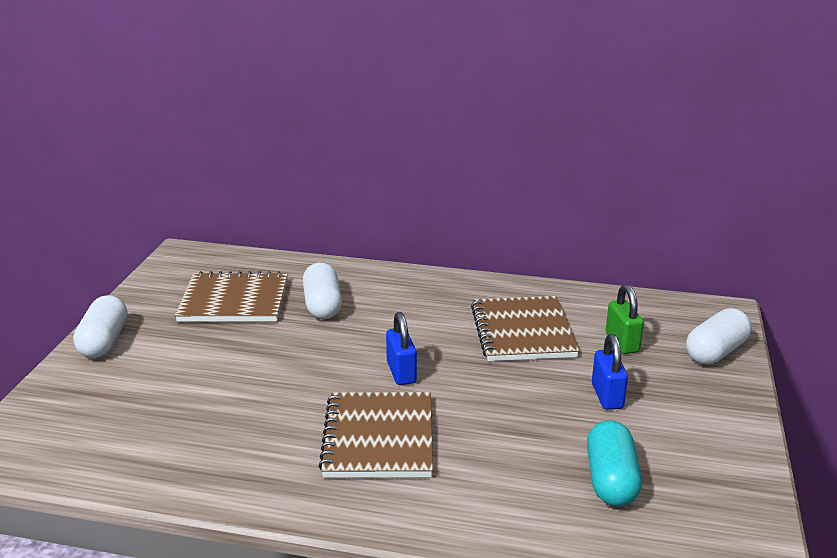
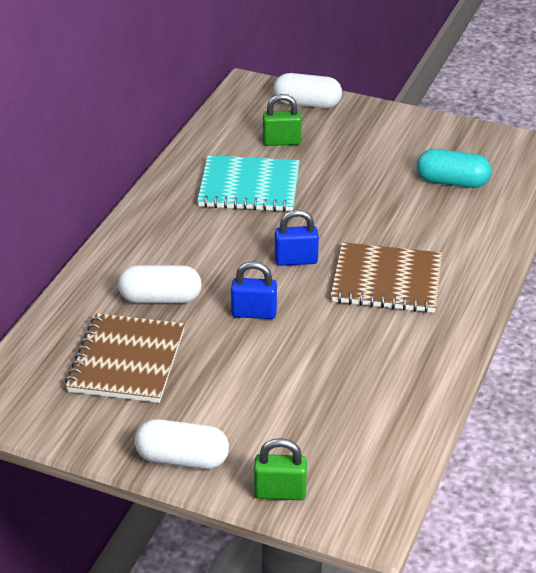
camera: 80 degrees left, 10 degrees up
brown notebook [471,296,579,361] -> turquoise notebook [197,155,300,212]
blue padlock [592,334,628,410] -> blue padlock moved to [231,261,277,319]
white capsule [686,308,751,364] -> white capsule turned 45 degrees counterclockwise [274,73,342,108]
none -> green padlock [254,438,307,500]

